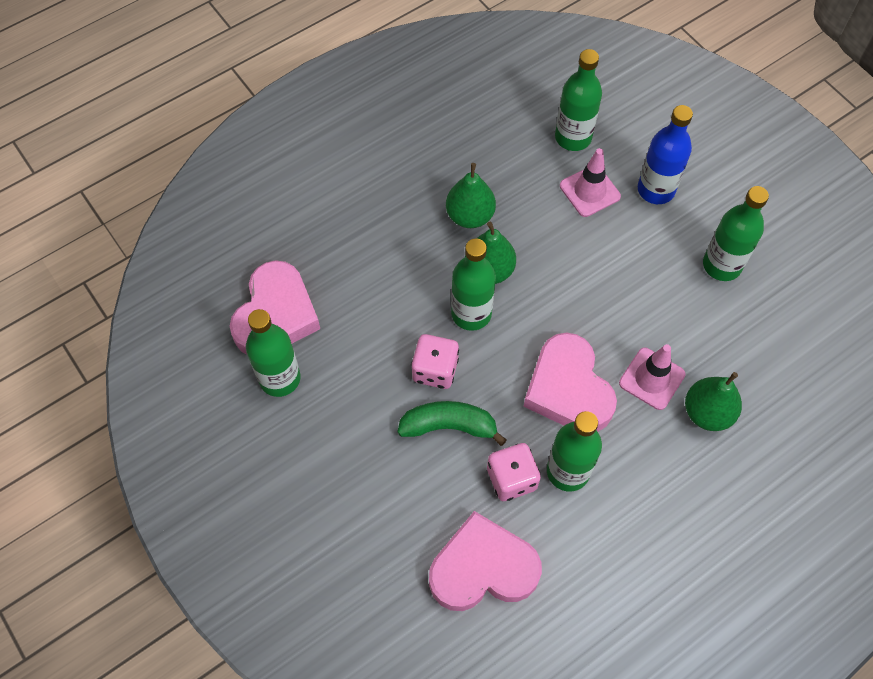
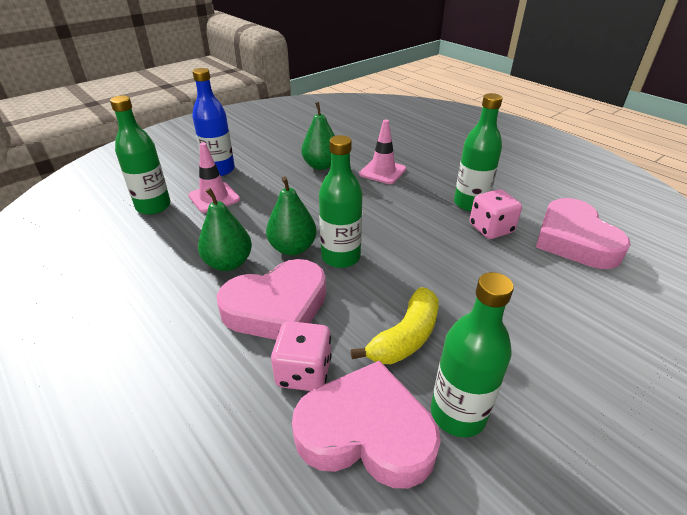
camera: 95 degrees left, 25 degrees down
green banana [397,401,507,446] -> none
pink dice [411,334,459,389] -> pink dice moved to [271,321,332,391]
pink heart [523,332,617,432] -> pink heart moved to [217,259,326,340]
green pear [685,372,742,431] -> green pear moved to [301,102,335,170]
green bottle [703,186,769,281] -> none
none -> yellow banana [351,287,438,364]

